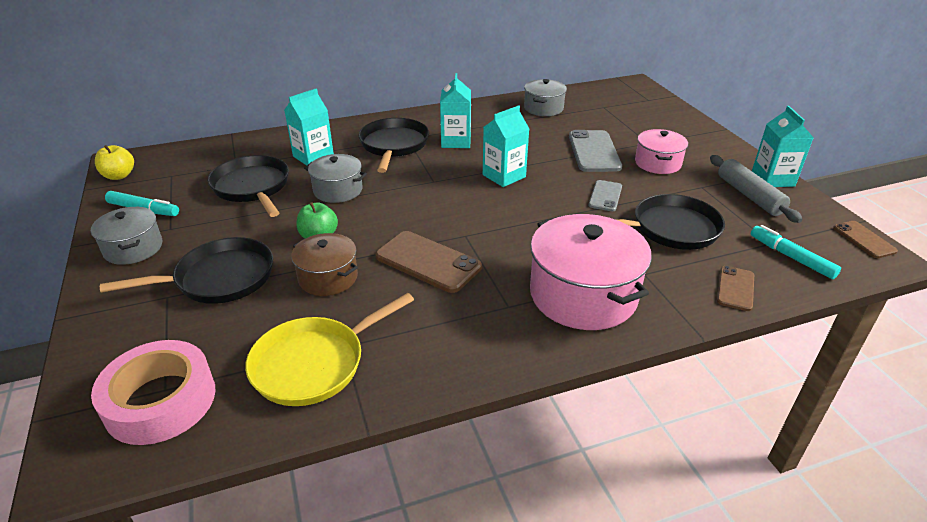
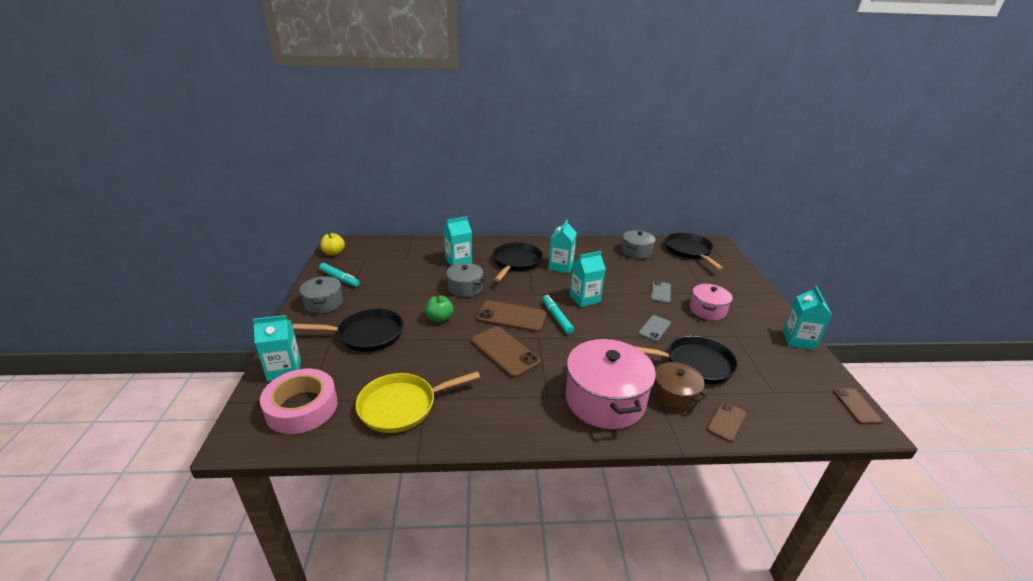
camera: 15 degrees right, 5 degrees down
black pan [207,155,289,217] -> black pan moved to [664,232,723,270]
brown pot [291,233,358,296] -> brown pot moved to [652,362,707,412]
grey phone [569,130,622,172] -> grey phone [651,281,671,303], size x0.58
grey rolling pin [710,155,802,223] -> none
turquoise marker [751,225,841,279] -> turquoise marker moved to [542,295,574,334]
none -> turquoise carton [253,315,301,382]
none -> brown phone [476,300,546,332]

